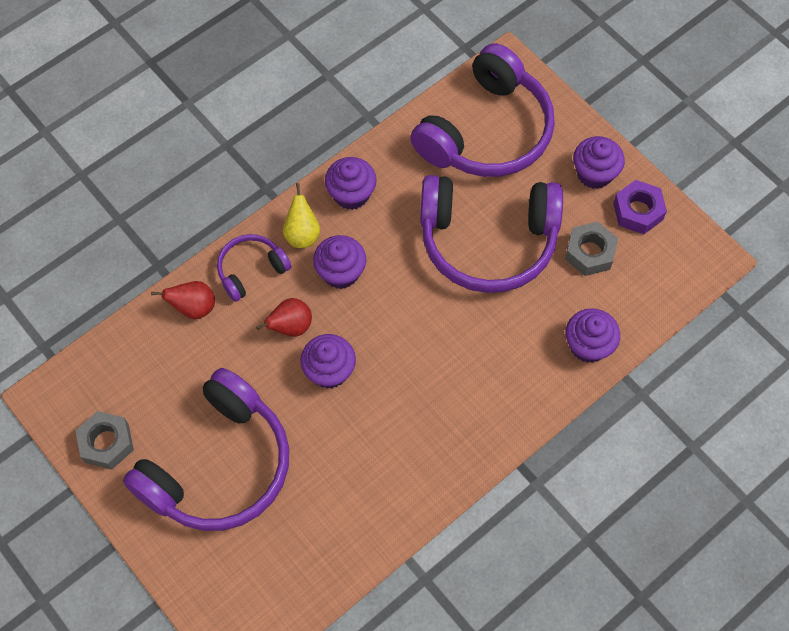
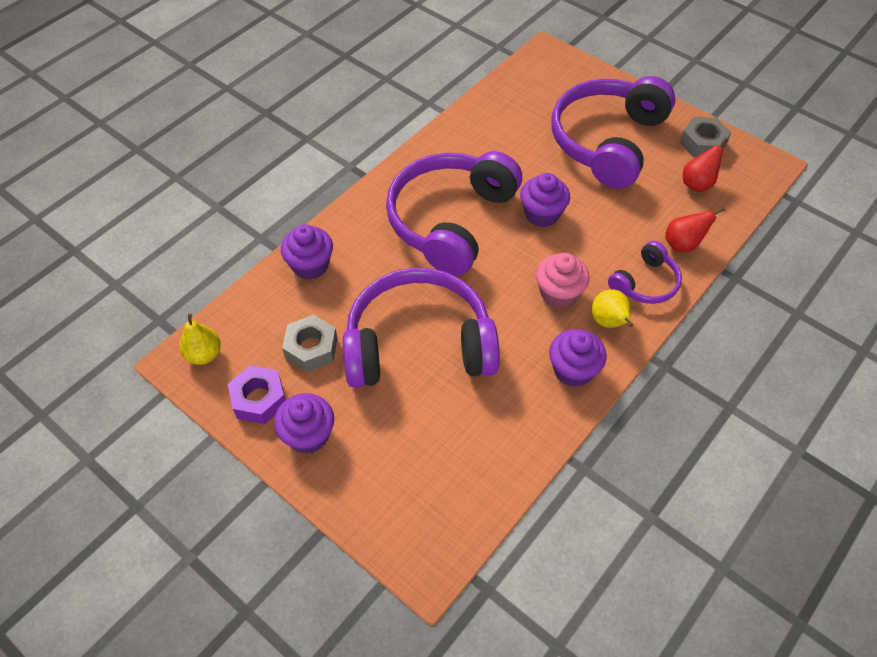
camera: 170 degrees right, 10 degrees down
red pear [256,298,312,337] -> red pear moved to [683,137,728,192]
purple cupcake [313,235,366,289] -> pink cupcake [536,253,590,308]
purple headphones [410,43,555,177] -> purple headphones moved to [386,151,522,276]
none -> yellow pear [179,314,221,365]

